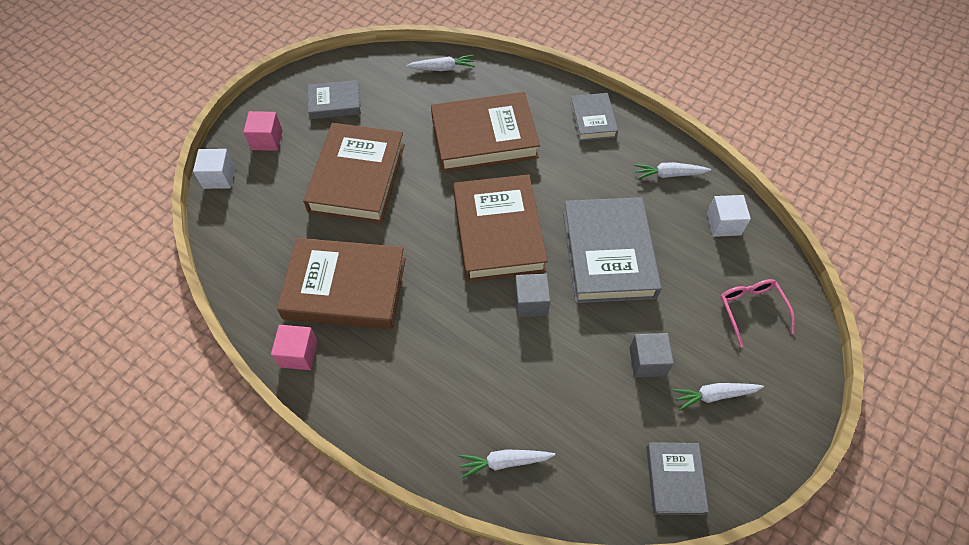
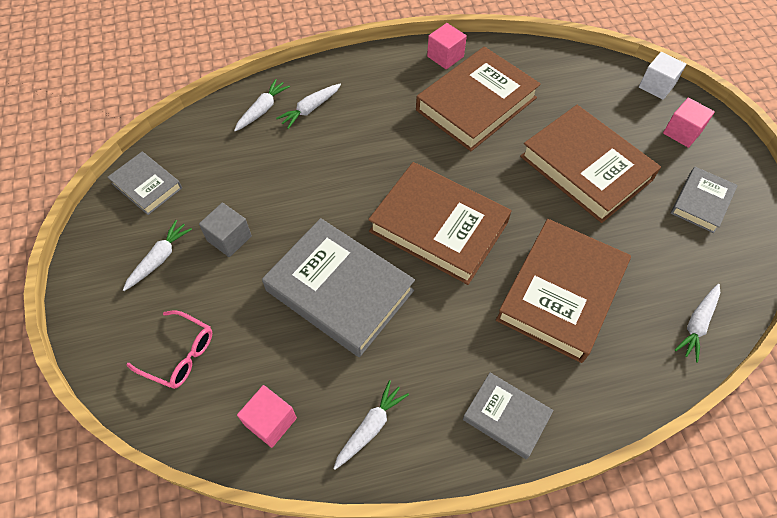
camera: 130 degrees right, 0 degrees up
grey cube [514,274,550,317] -> none
white cube [707,195,751,237] -> pink cube [237,385,297,448]
none -> white carrot [276,84,341,129]

